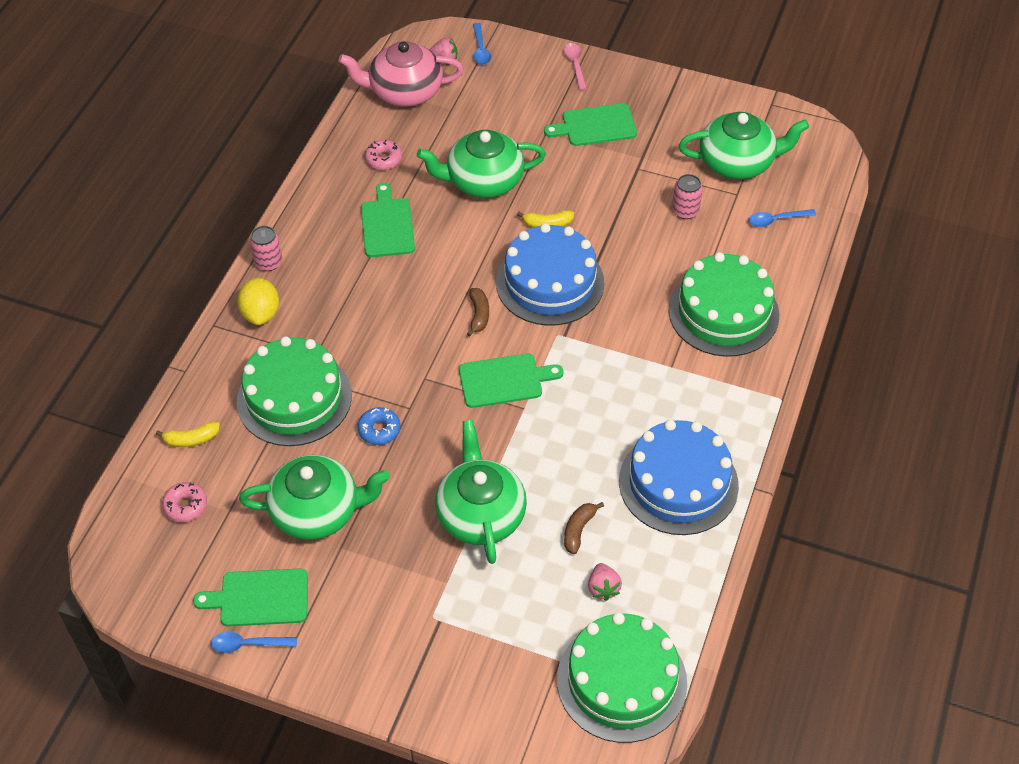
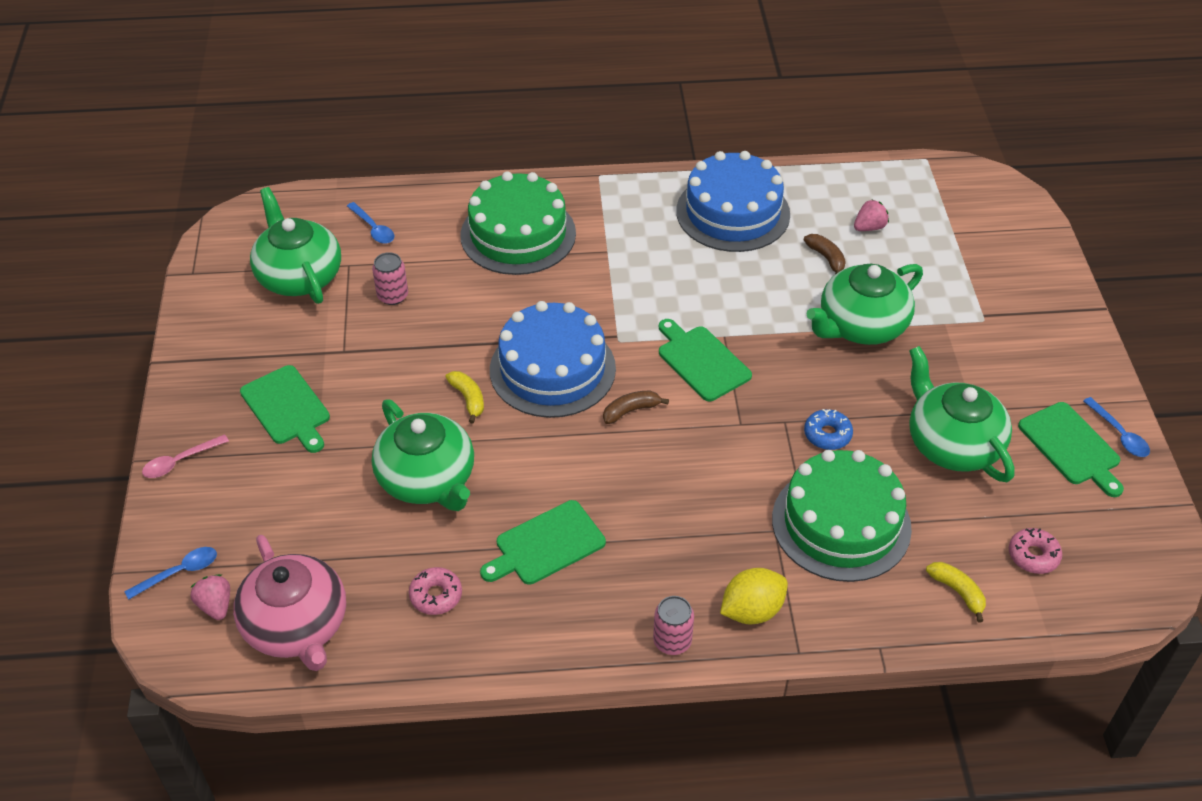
camera: 115 degrees left, 5 degrees down
green cake [557,612,687,743] -> none
brown banana [564,502,604,554] -> brown banana turned 120 degrees counterclockwise [804,234,846,274]

